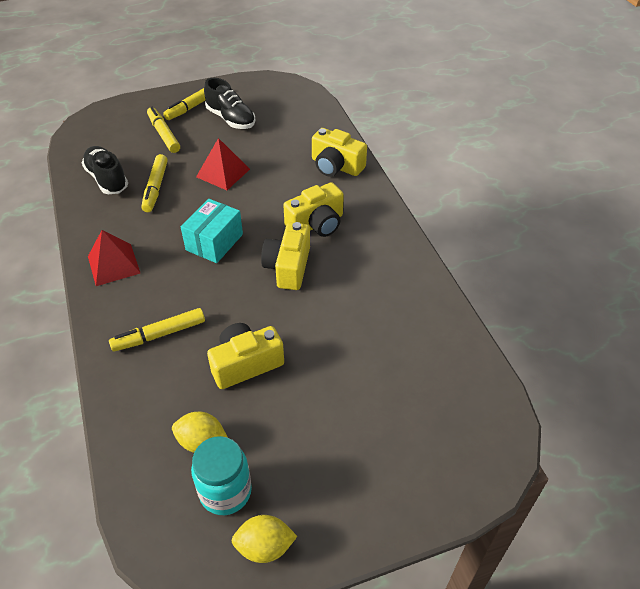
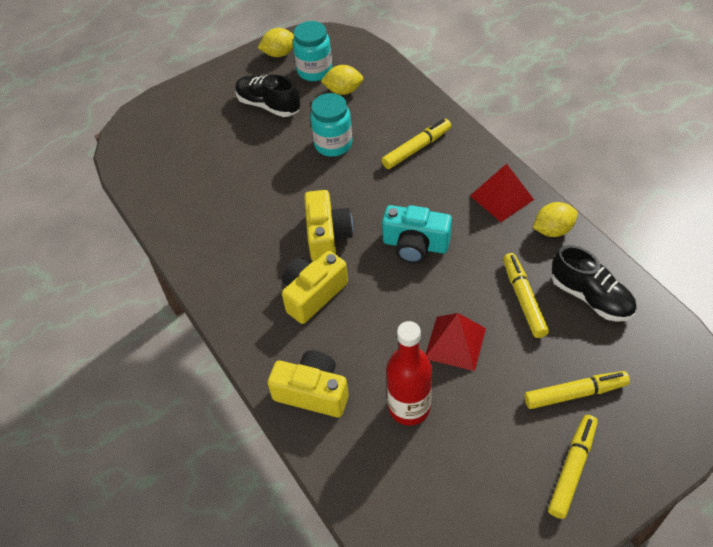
camera: 170 degrees right, 5 degrees up
yellow marker [147,107,180,153] -> yellow marker turned 60 degrees counterclockwise [524,371,630,409]
turquoise box [181,198,243,263] -> turquoise camera [382,205,452,264]
black shoe [204,78,256,129] -> black shoe moved to [235,74,300,117]
yellow camera [207,323,284,389] -> turquoise jar [310,93,352,157]
none -> red bottle [386,321,432,426]
none -> yellow lemon [533,202,578,237]

